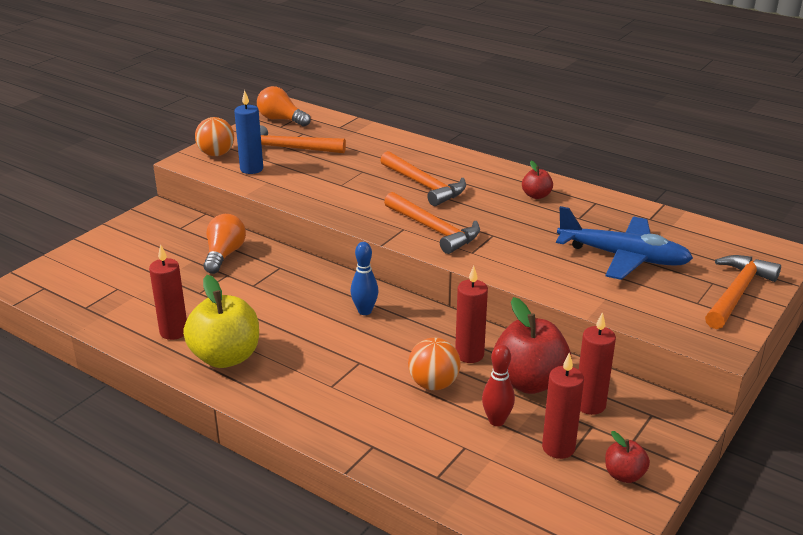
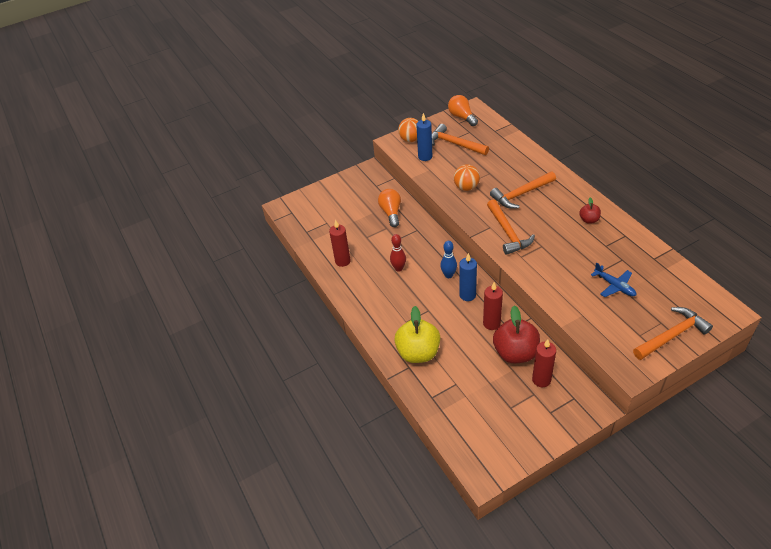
camera: 30 degrees right, 15 degrees up
yellow apple [183,275,259,368] -> yellow apple moved to [394,306,440,363]
orange light bulb [204,214,246,274] -> orange light bulb turned 45 degrees counterclockwise [378,189,401,227]
orange hammer [380,151,466,206] -> orange hammer turned 75 degrees clockwise [490,172,556,209]
orange ball [408,338,461,390] -> orange ball moved to [454,164,480,191]
red bowling pin [482,345,515,426] -> red bowling pin moved to [390,234,406,272]
red candle [542,352,584,459] -> none
blue plane [556,206,693,280] -> blue plane [591,262,637,297], size x0.56
red apple [605,431,650,483] -> none
none -> blue candle [459,253,477,301]

